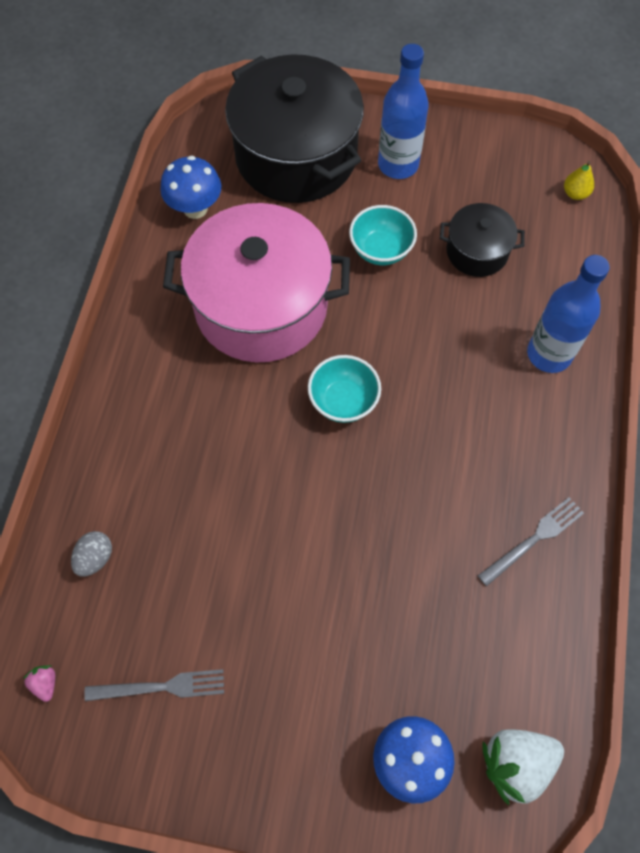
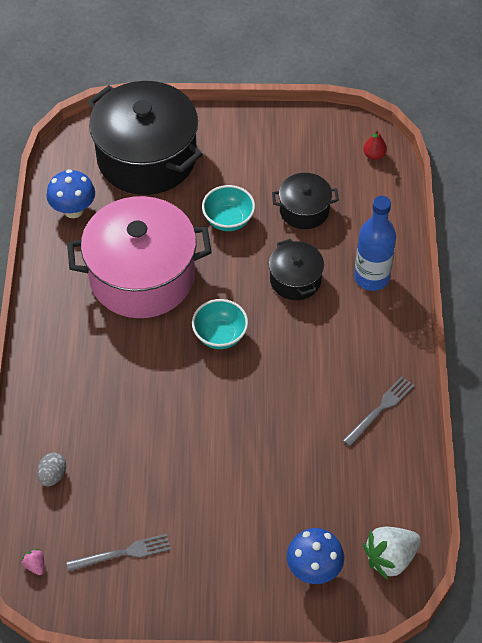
camera: 10 degrees left, 10 degrees down
blue bottle [378,44,429,179] -> none
yellow pear [564,161,594,200] -> red pear [363,130,387,160]
none -> black pot [269,239,324,300]

